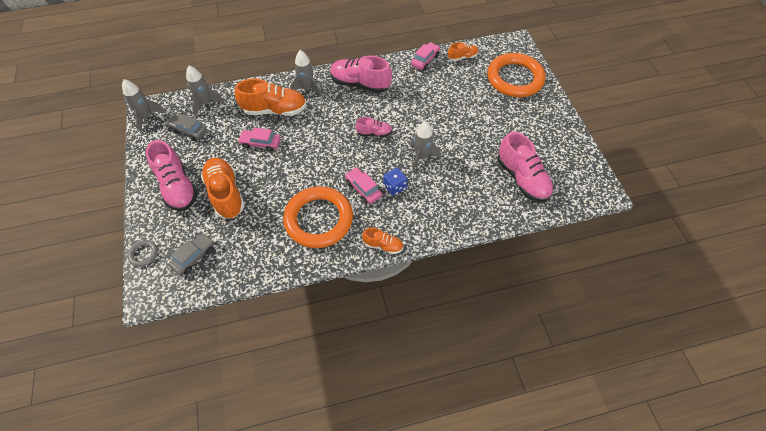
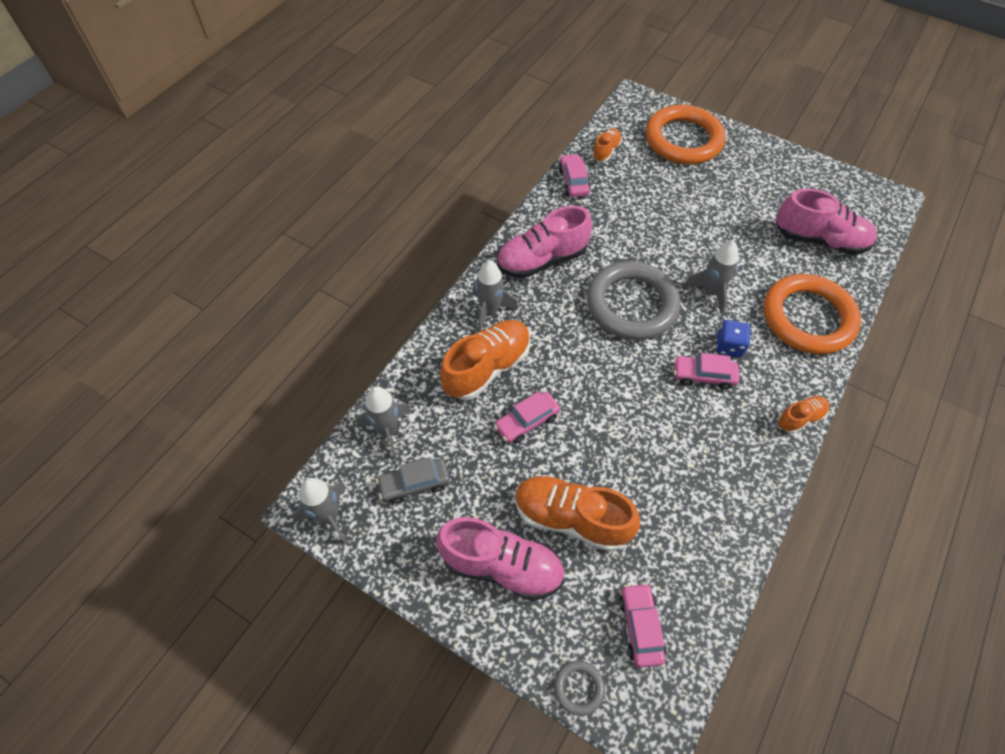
camera: 45 degrees left, 0 degrees up
grey car [168,233,215,275] -> pink car [619,583,666,668]
orange ring [283,186,353,248] -> orange ring moved to [764,274,861,354]
pink shoe [355,117,392,137] -> grey ring [587,261,681,340]

